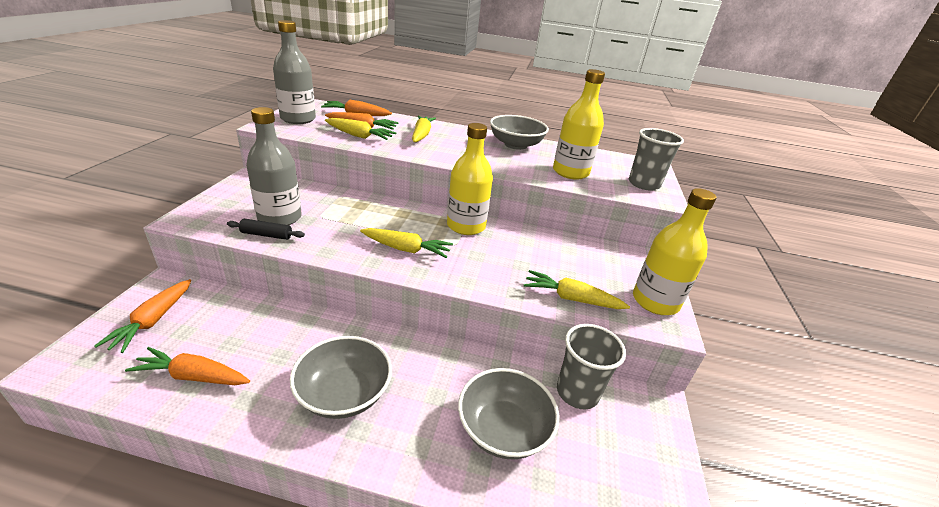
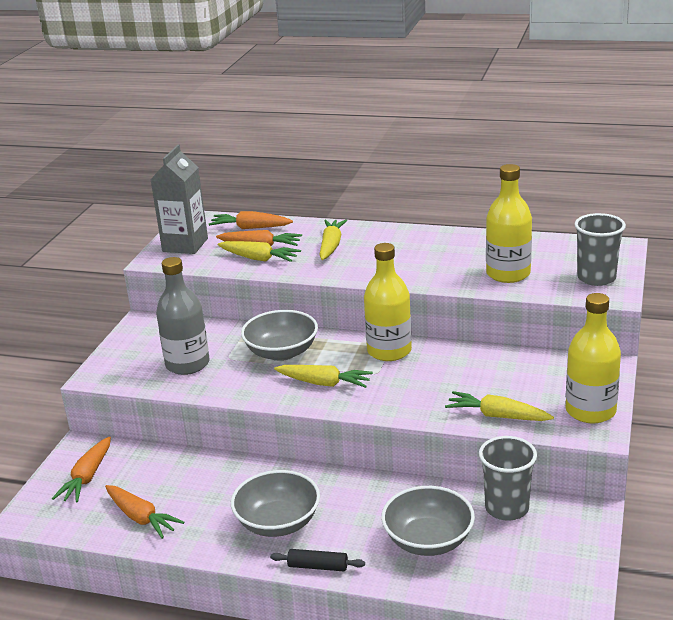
camera: 10 degrees right, 5 degrees down
orange carrot [125,347,250,385] -> orange carrot turned 150 degrees counterclockwise [105,485,184,539]
black rolling pin [227,219,305,240] -> black rolling pin moved to [270,549,365,571]
grey bottle [273,20,316,124] -> grey carton [151,145,208,254]
grey bowl [490,115,549,150] -> grey bowl moved to [241,310,318,361]

